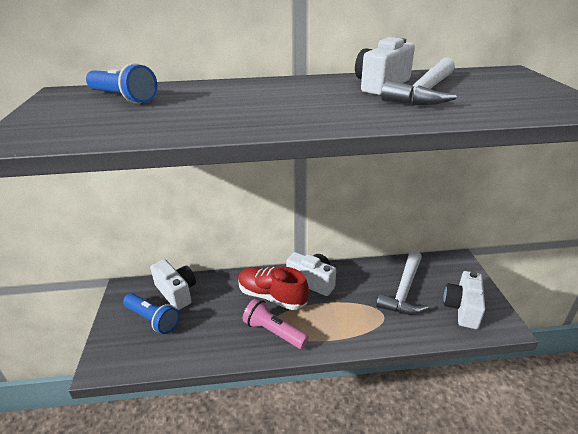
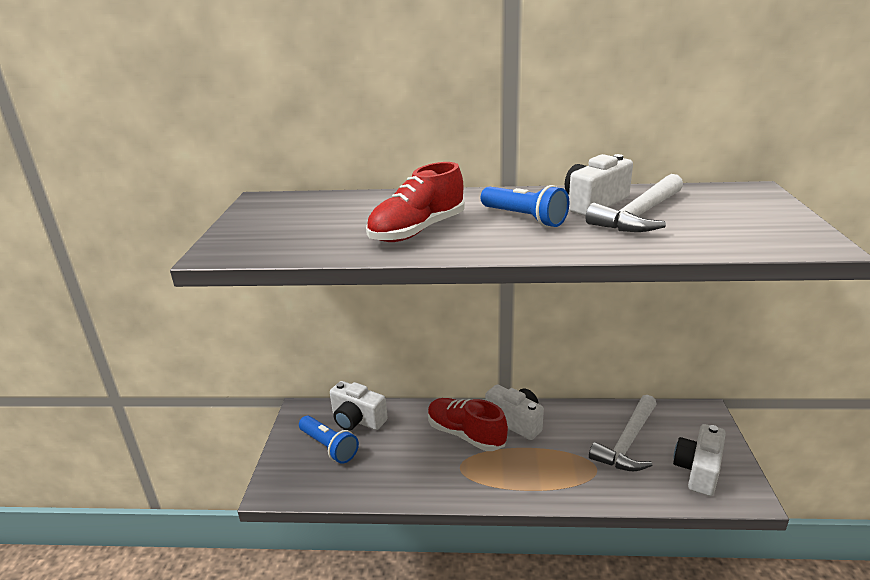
camera: 10 degrees right, 5 degrees down
blue flashlight [86,63,157,104] -> blue flashlight moved to [481,185,569,227]
white camera [150,259,196,310] -> white camera turned 150 degrees clockwise [330,381,388,431]
pink flashlight [242,298,309,349] -> none
none -> red shoe [366,162,465,242]

